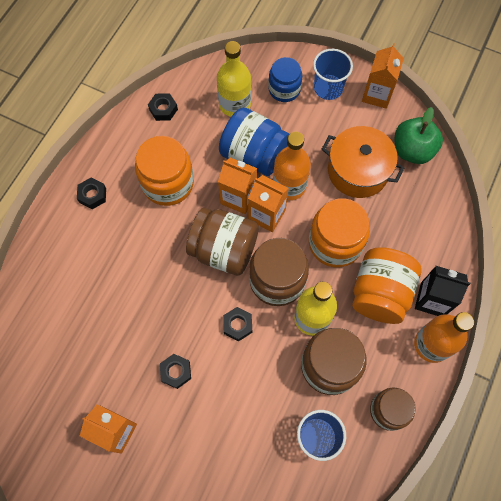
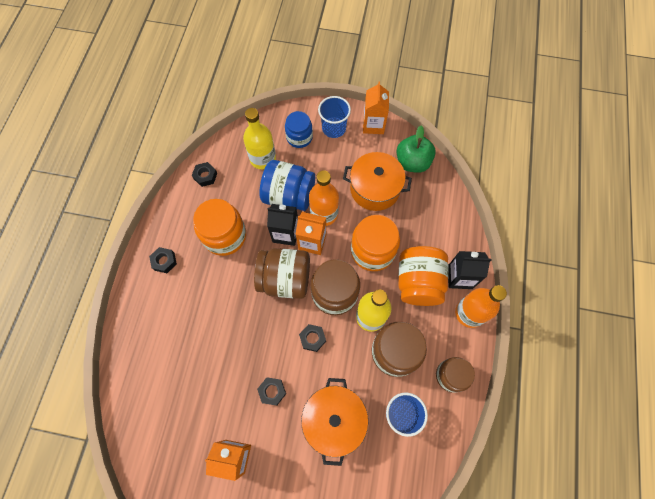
camera: 15 degrees left, 0 degrees up
orange carton [218,158,257,214] -> black carton [267,204,298,246]
none -> orange pot [301,378,368,466]

